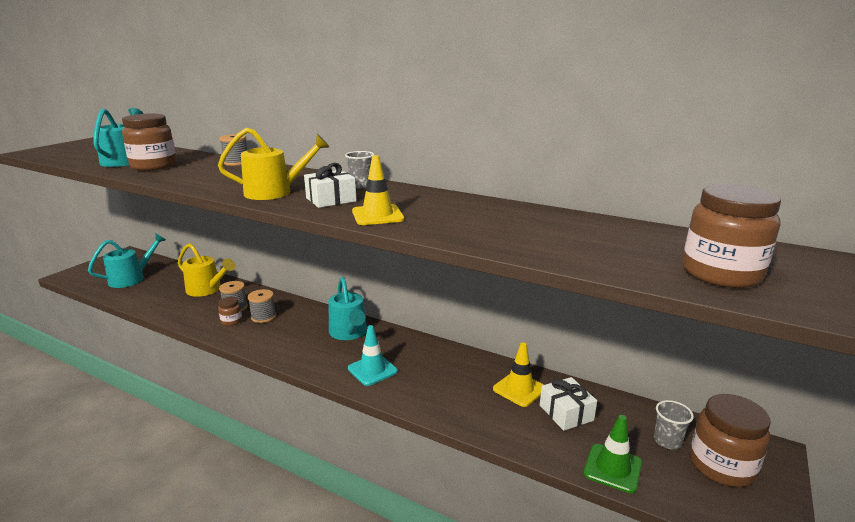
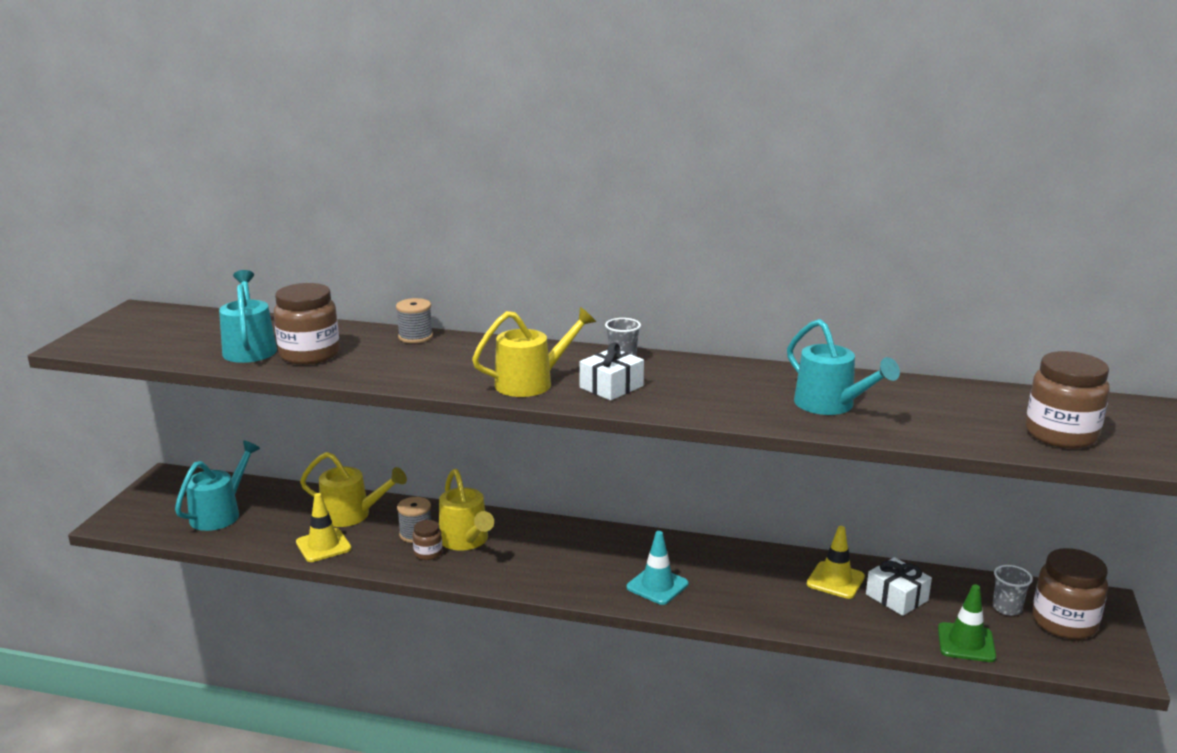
camera: 15 degrees left, 0 degrees up
grey spool [248,289,276,323] -> yellow watering can [439,469,494,551]
turquoise watering can [329,277,367,340] -> turquoise watering can moved to [787,319,900,415]
yellow traffic cone [352,155,404,225] -> yellow traffic cone moved to [296,493,352,562]

